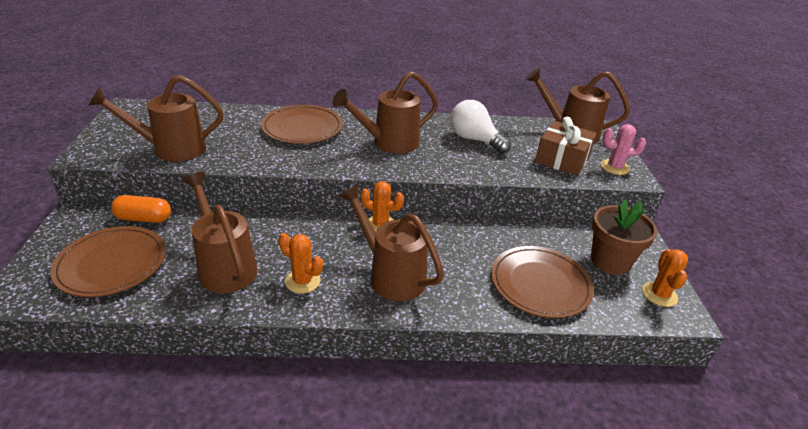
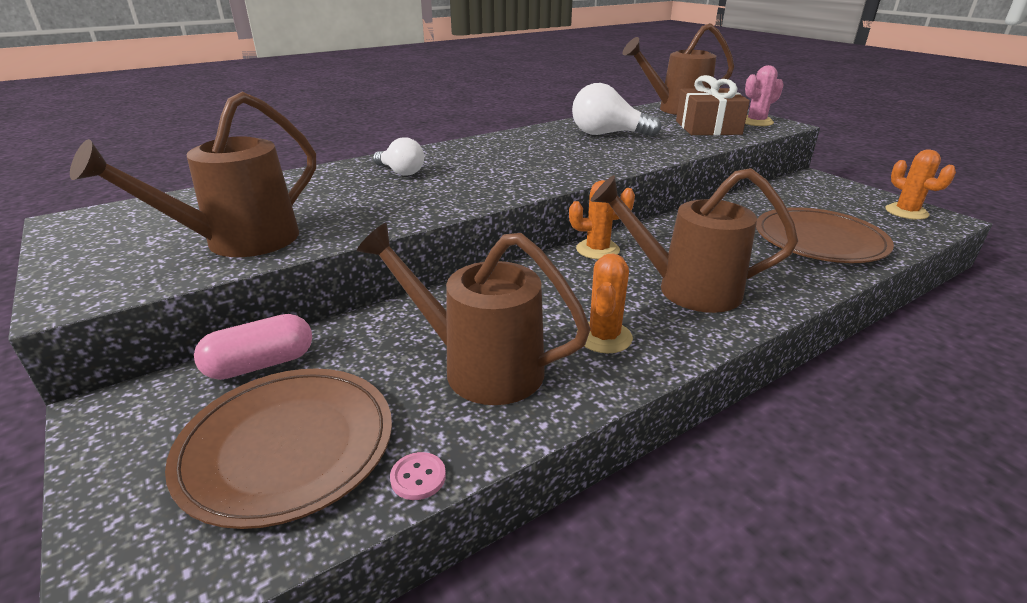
camera: 30 degrees left, 5 degrees down
orange capsule [111,195,171,223] -> pink capsule [194,314,312,380]
brown plate [261,105,343,144] -> white light bulb [373,137,424,176]
orange cactus [279,233,323,294] -> orange cactus turned 75 degrees counterclockwise [577,253,633,353]
brown watering can [332,71,438,153] -> none
brown flower pot [591,199,657,275] -> none
none -> pink button [390,452,446,500]

